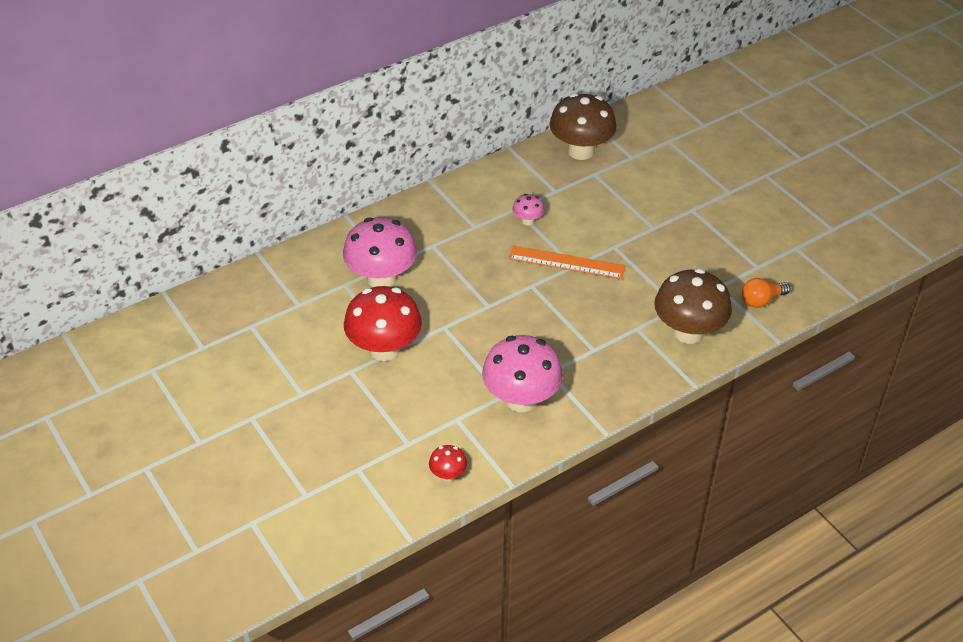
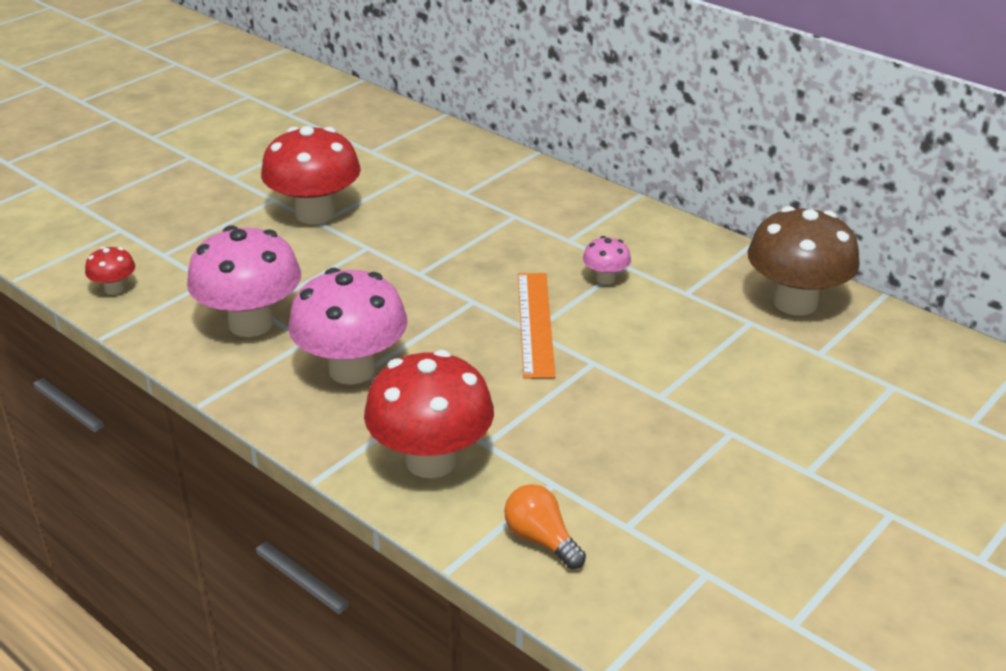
camera: 75 degrees right, 10 degrees down
pink mushroom [343,217,417,287] -> pink mushroom moved to [288,268,407,385]
brown mushroom [654,269,732,344] -> red mushroom [364,350,494,478]

